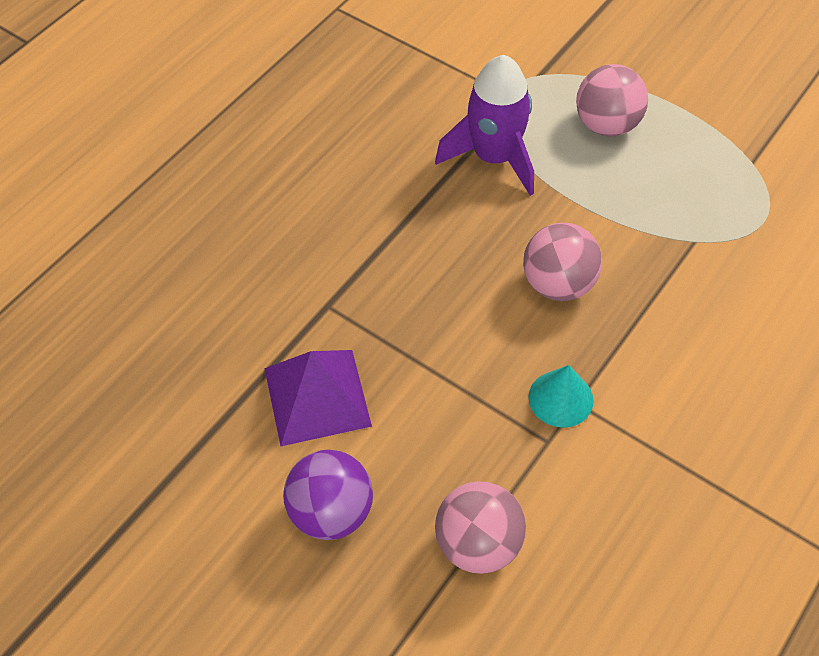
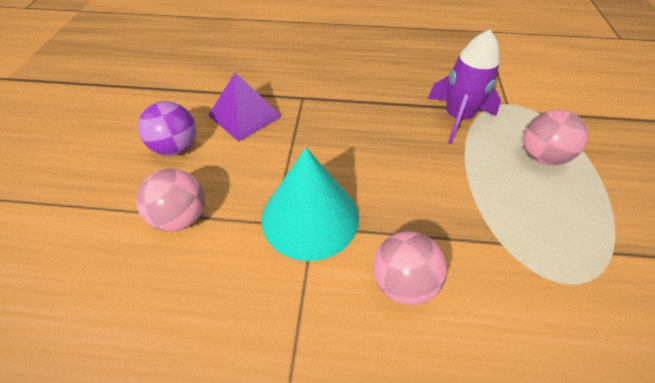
camera: 60 degrees right, 5 degrees down
pink ball [523,223,602,301] -> pink ball moved to [373,231,447,305]
turquoise cone [528,365,594,427] -> turquoise cone [262,148,359,261], size x2.07

